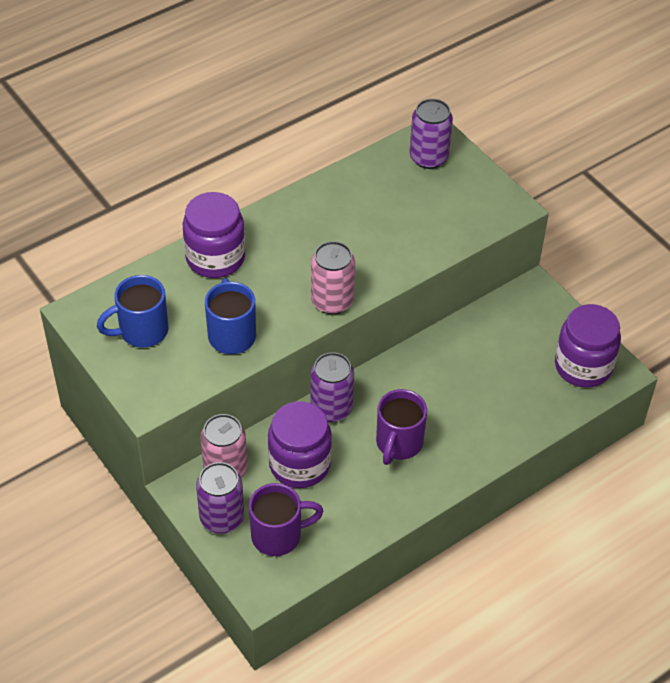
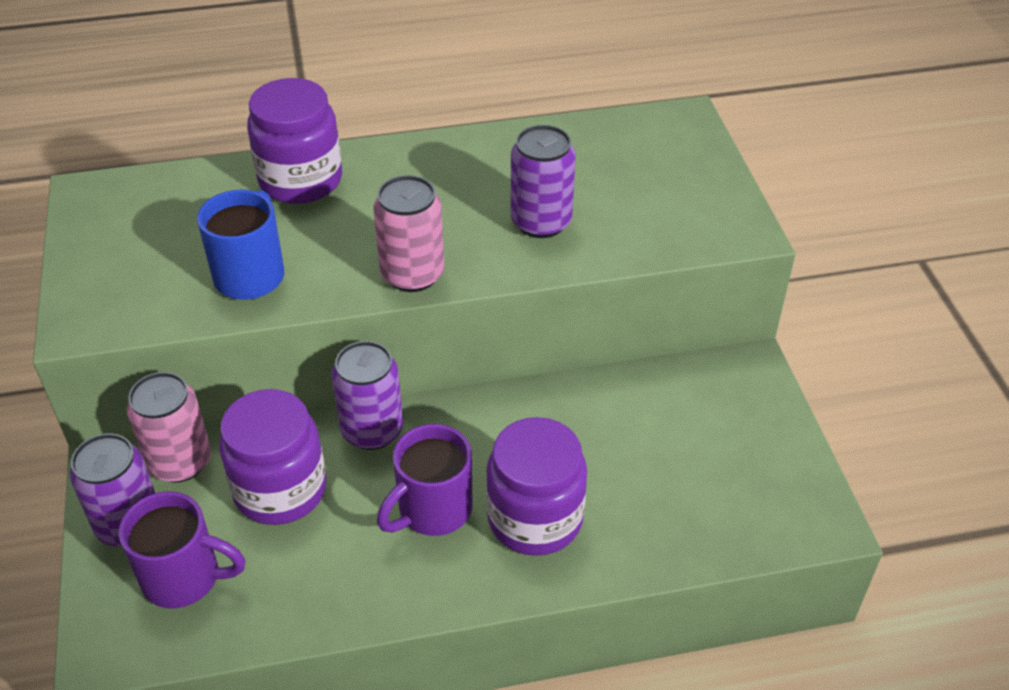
camera: 25 degrees right, 5 degrees down
blue mug [97,275,168,348] -> none
purple can [409,99,453,169] -> purple can moved to [511,125,576,238]
purple jar [555,304,621,388] -> purple jar moved to [486,417,587,556]

